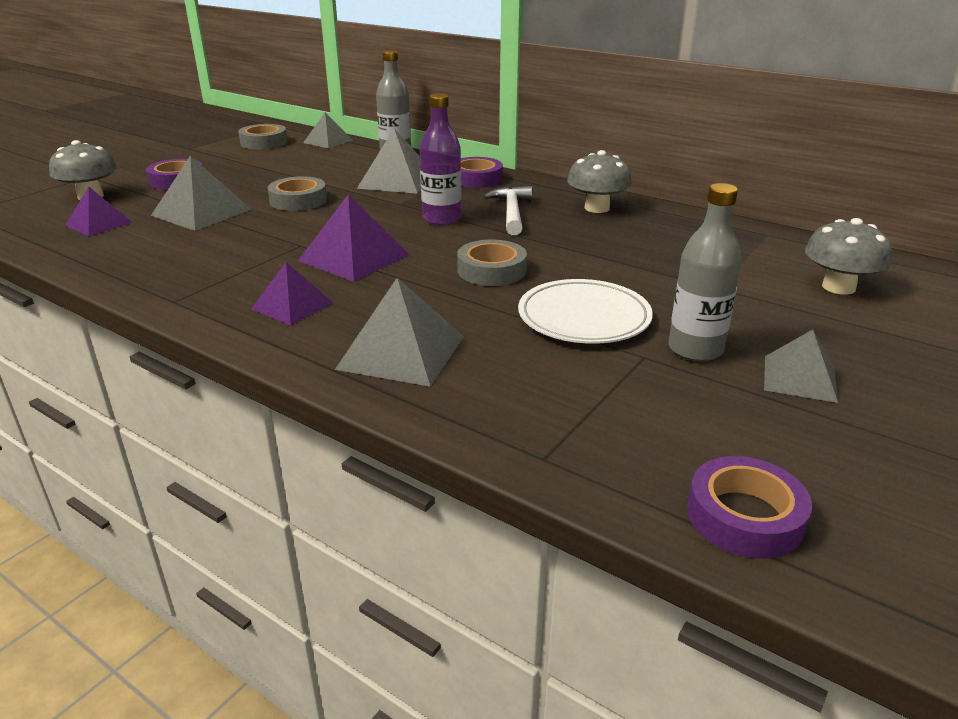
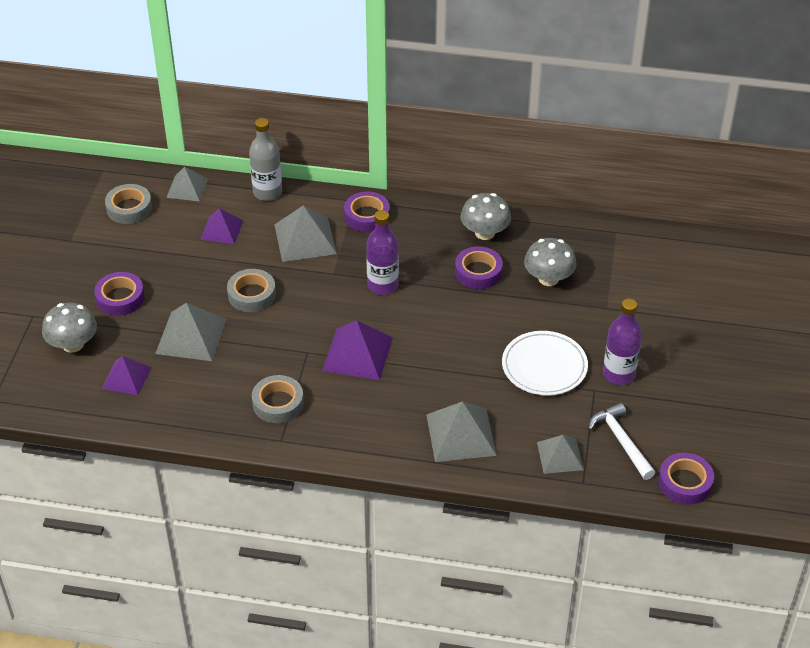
camera: 25 degrees left, 15 degrees up
purple pyramid [251,262,333,325] -> purple pyramid moved to [200,208,244,244]
grey tape [457,240,527,286] -> grey tape moved to [252,375,304,423]
white hammer [483,186,532,235] -> white hammer moved to [588,403,655,480]
grey bottle [669,183,742,362] -> purple bottle [603,299,642,385]
grey pyramid [764,330,838,403] -> grey pyramid moved to [537,435,584,474]
grey mushroom [805,218,892,295] -> grey mushroom moved to [524,238,577,286]
none -> purple tape [455,246,503,289]

